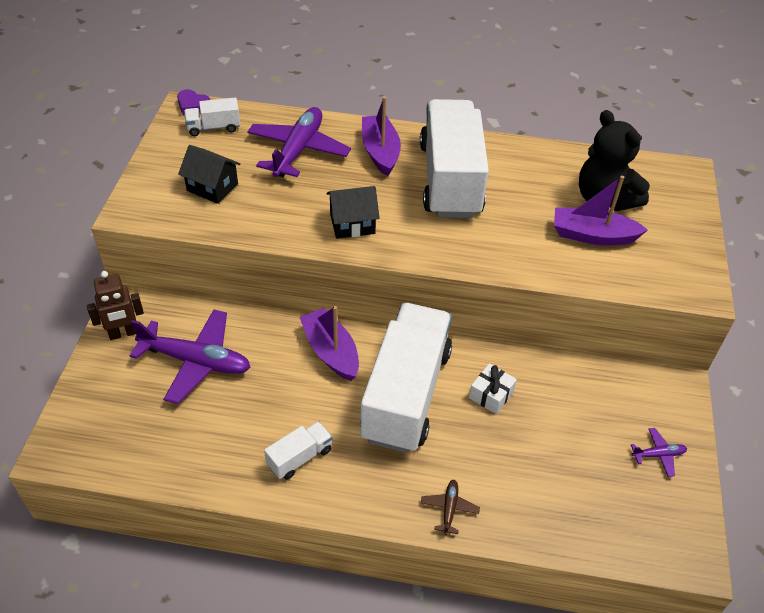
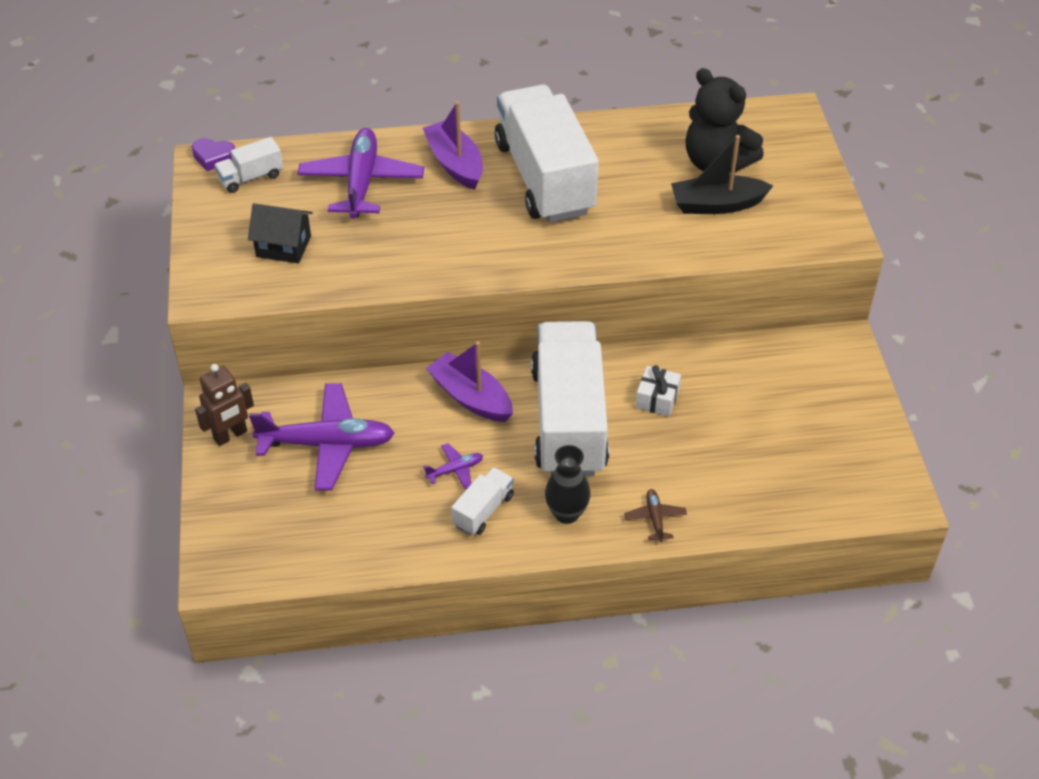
camera: 15 degrees left, 0 degrees up
black house [326,186,380,239] -> none
purple boat [554,176,648,246] -> black boat [671,135,773,214]
purple plane [631,428,687,477] -> purple plane moved to [423,443,483,489]
none -> black vase [545,445,590,524]

